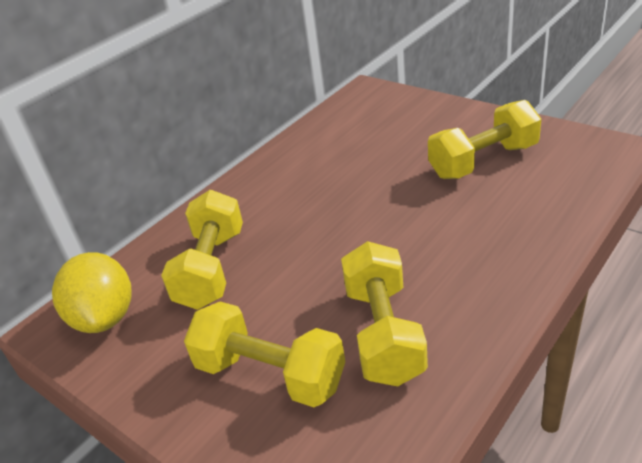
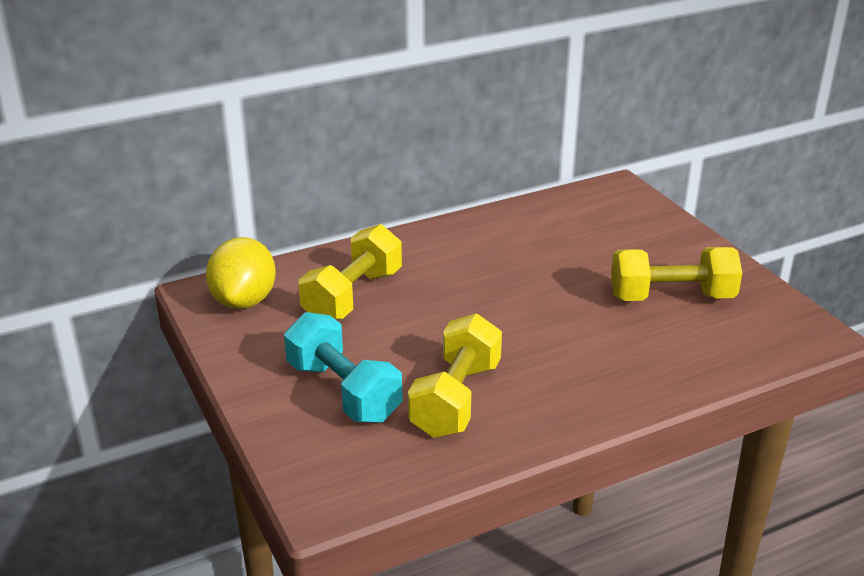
camera: 20 degrees right, 5 degrees down
yellow dumbbell [184,302,345,407] -> turquoise dumbbell [284,312,402,423]

